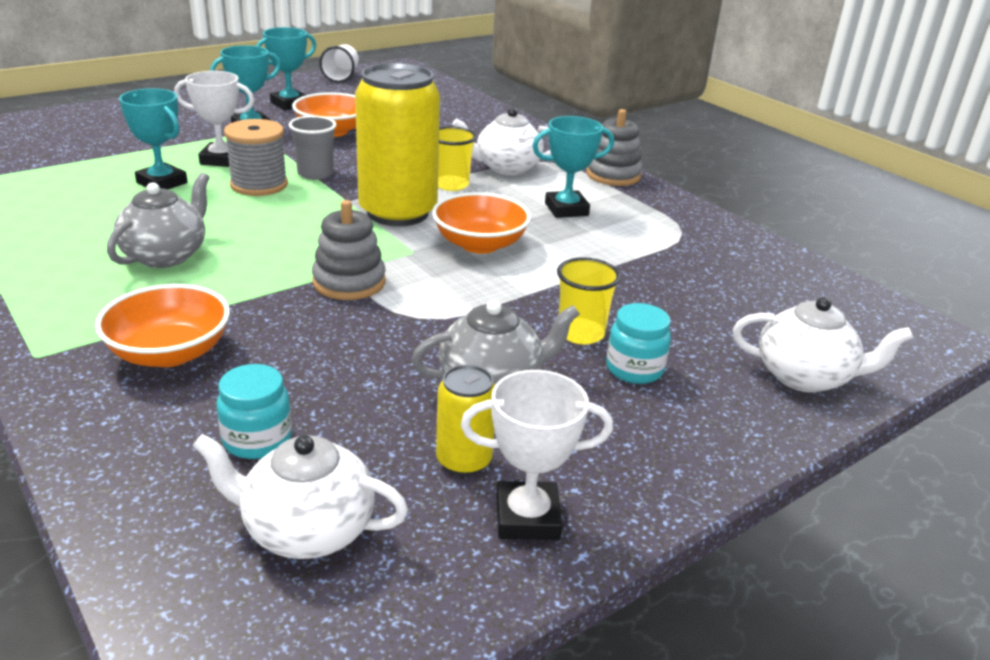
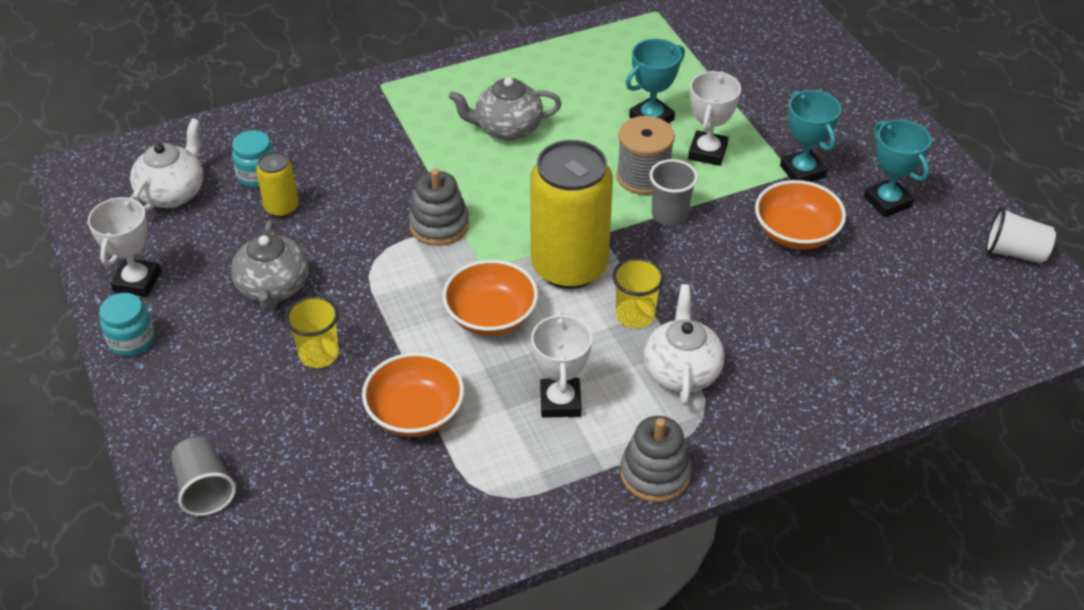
camera: 105 degrees right, 15 degrees up
orange bowl [95,284,230,367] -> orange bowl moved to [362,352,464,437]
grey teapot [107,172,210,268] -> grey teapot turned 135 degrees clockwise [449,77,562,140]
yellow can [436,365,495,476] -> yellow can moved to [256,151,299,217]
turquoise trophy [532,116,614,218] -> white trophy [531,312,592,418]
turquoise jar [606,303,671,384] -> turquoise jar moved to [100,293,154,356]
white teapot [733,297,913,392] -> grey cup [171,437,236,516]

